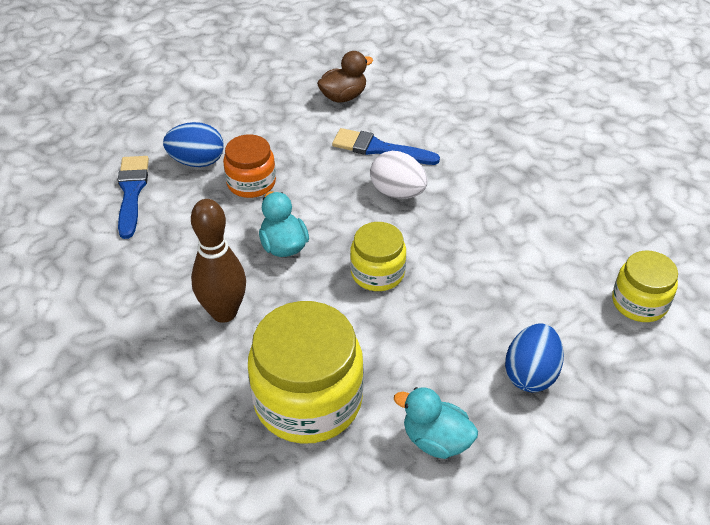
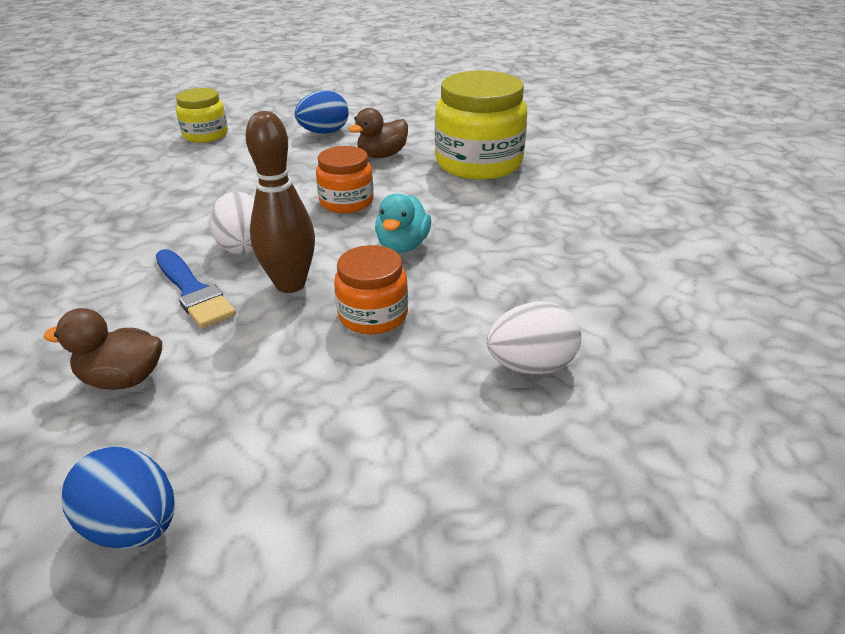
camera: 145 degrees left, 10 degrees down
blue brush [118,156,149,239] -> white egg [487,301,581,374]
blue egg [163,122,224,167] -> blue egg moved to [61,447,175,549]
brown bowling pin [191,199,246,323] -> brown bowling pin moved to [246,111,315,293]
yellow jar [350,222,406,291] -> orange jar [316,146,374,213]
turquoise duck [394,387,478,459] -> none
none -> brown duck [348,108,408,158]

